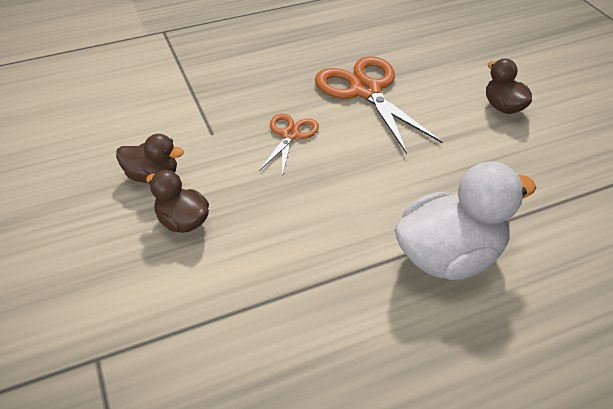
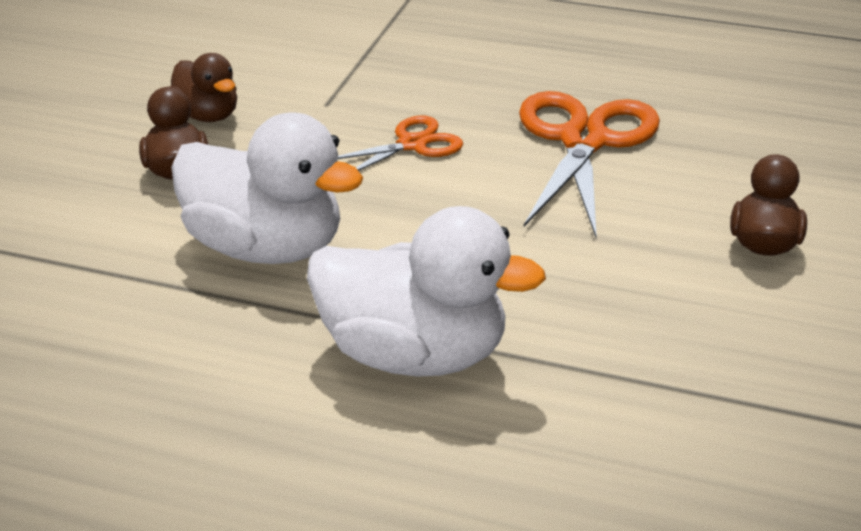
camera: 40 degrees right, 10 degrees down
none -> white duck [171,113,363,264]

